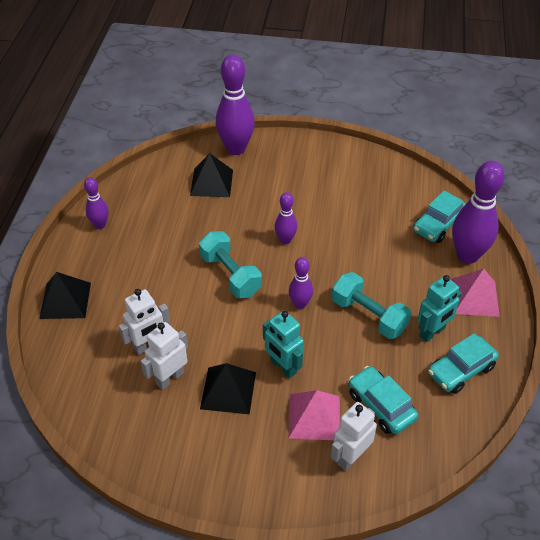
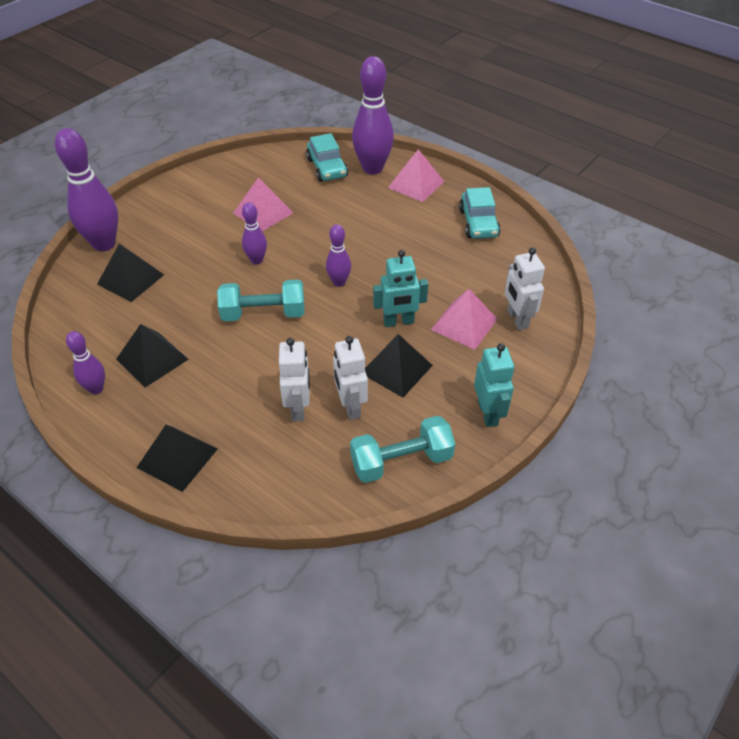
camera: 60 degrees left, 0 degrees up
turquoise dumbbell [332,272,411,339] -> turquoise dumbbell moved to [350,416,455,483]
turquoise car [349,366,418,434] -> none
turquoise robot [418,275,462,342] -> turquoise robot moved to [474,343,514,427]
none -> black pyramid [116,324,189,388]
none -> pink pyramid [233,177,293,231]

